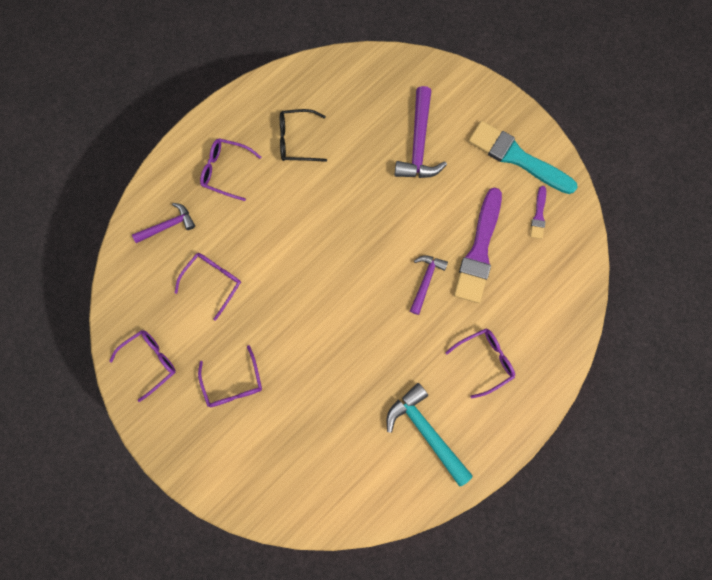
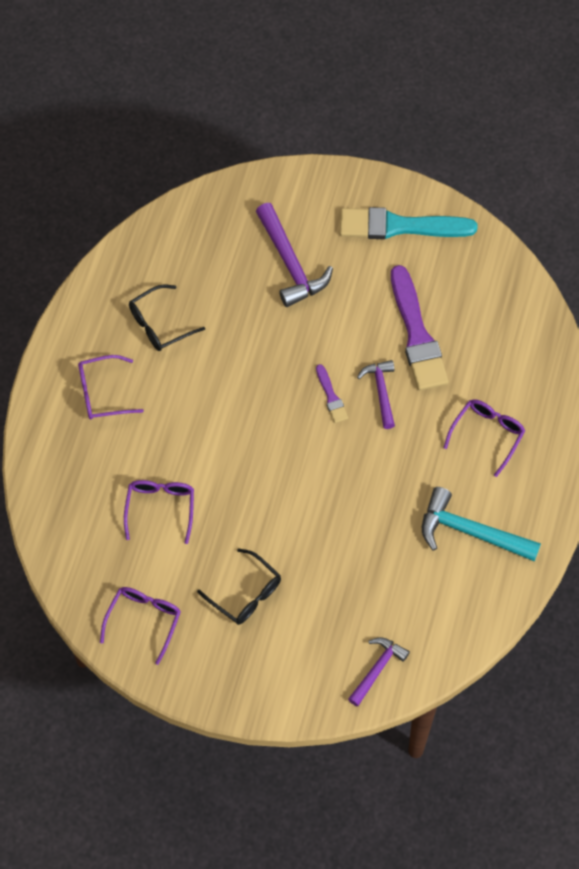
camera: 30 degrees left, 15 degrees down
purple hammer [132,203,195,243] -> purple hammer moved to [348,637,410,707]
purple glasses [198,345,262,407] -> black glasses [197,548,281,625]
purple brush [530,186,546,239] -> purple brush moved to [316,364,348,423]

